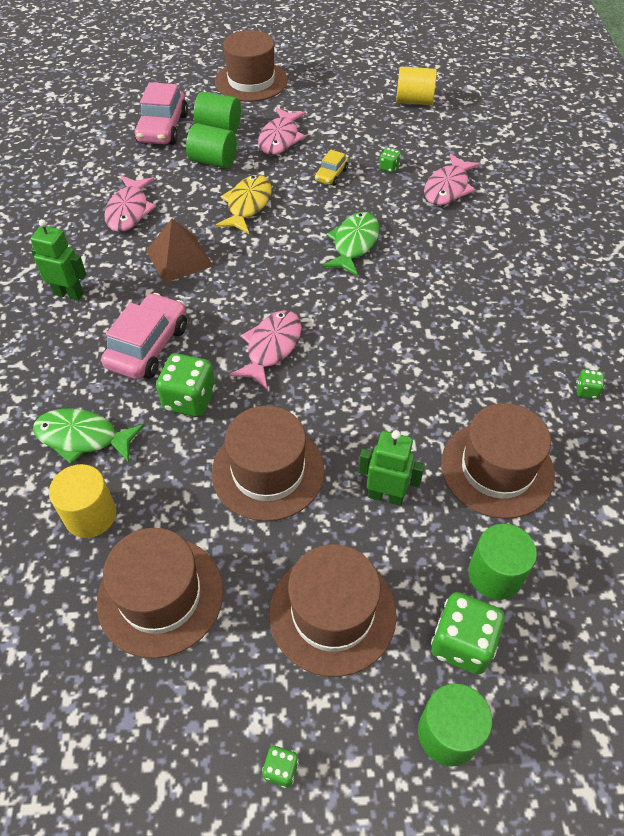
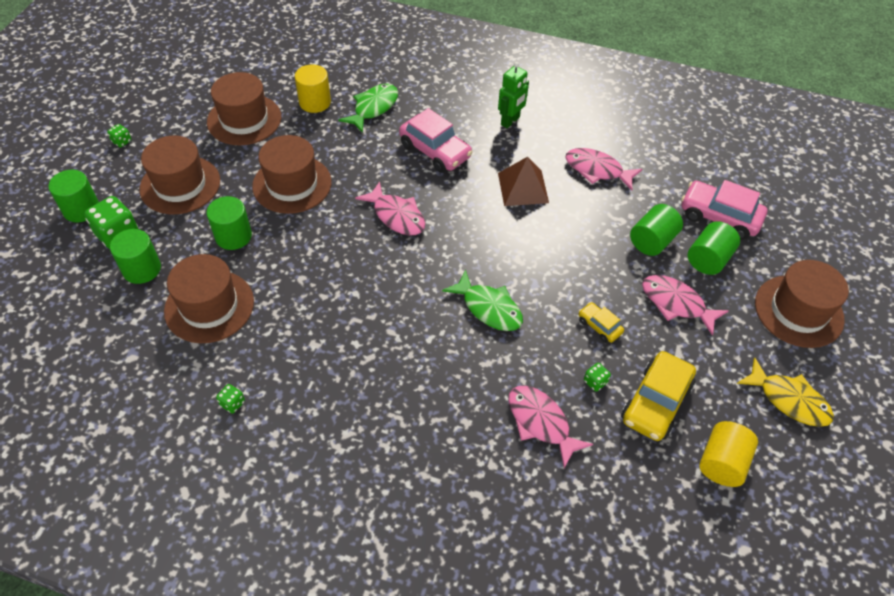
camera: 110 degrees right, 0 degrees up
green dice [156,353,216,417] -> none
yellow fish [215,175,272,234] -> yellow fish moved to [737,357,834,427]
green robot [359,430,425,506] -> green cylinder [206,196,252,250]
none -> yellow car [621,351,696,441]

